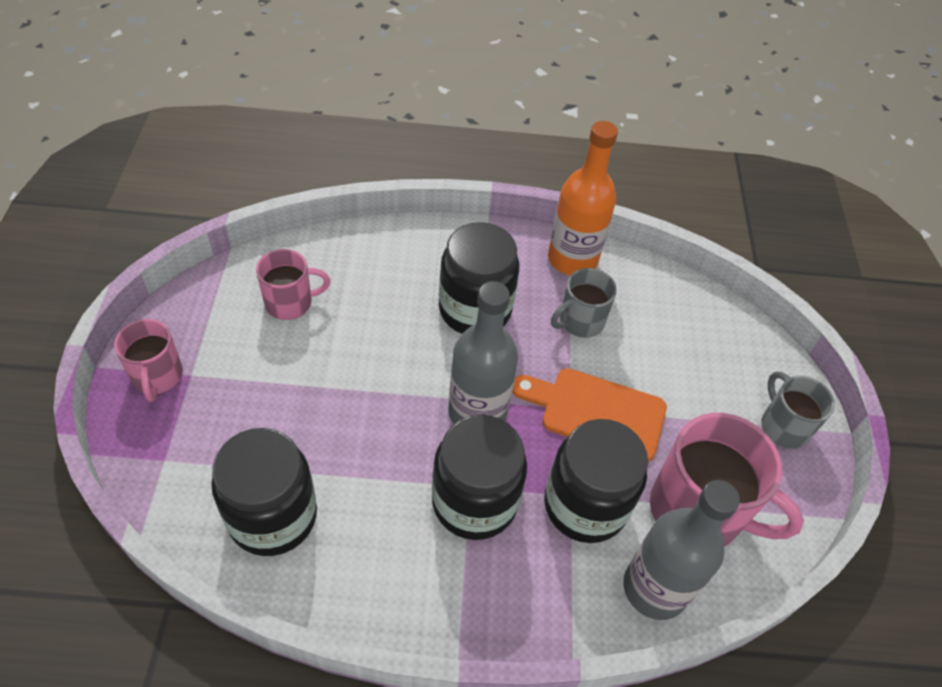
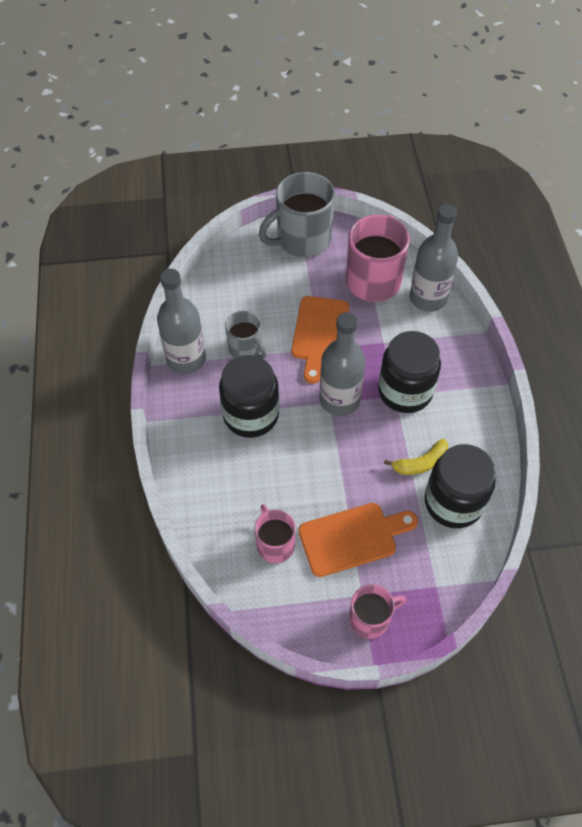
camera: 95 degrees left, 5 degrees up
black jar [544,419,648,543] -> none
orange bottle [548,121,618,275] -> grey bottle [157,269,206,374]
grey mug [761,371,835,449] -> grey mug [259,172,335,257], size x1.75
none -> orange cutting board [298,503,418,577]
none -> yellow banana [384,438,448,475]

